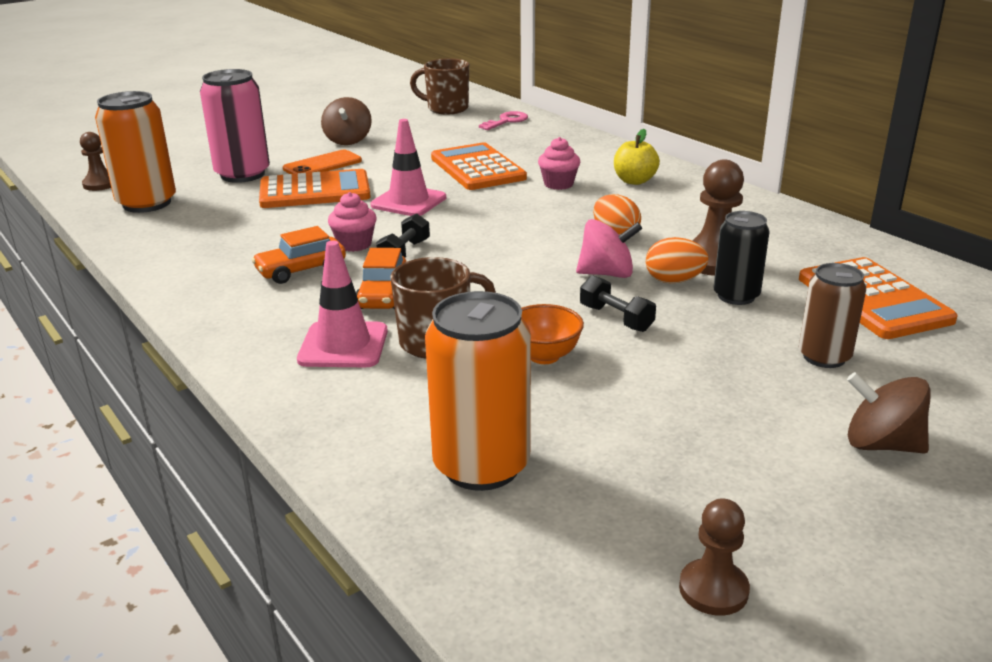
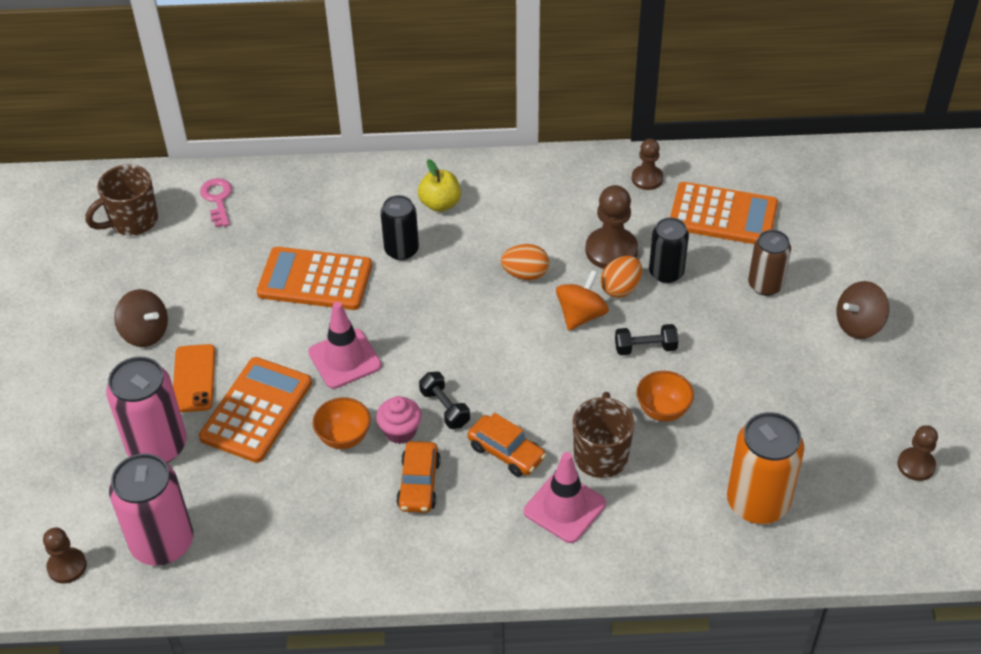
camera: 55 degrees left, 20 degrees up
orange can [95,91,176,213] -> pink can [109,453,193,566]
pink cupcake [538,137,580,190] -> black can [380,195,419,260]
pink spinning top [576,219,643,278] -> orange spinning top [556,270,609,331]
none -> orange bowl [313,397,371,449]
none -> brown pawn [632,139,663,190]

